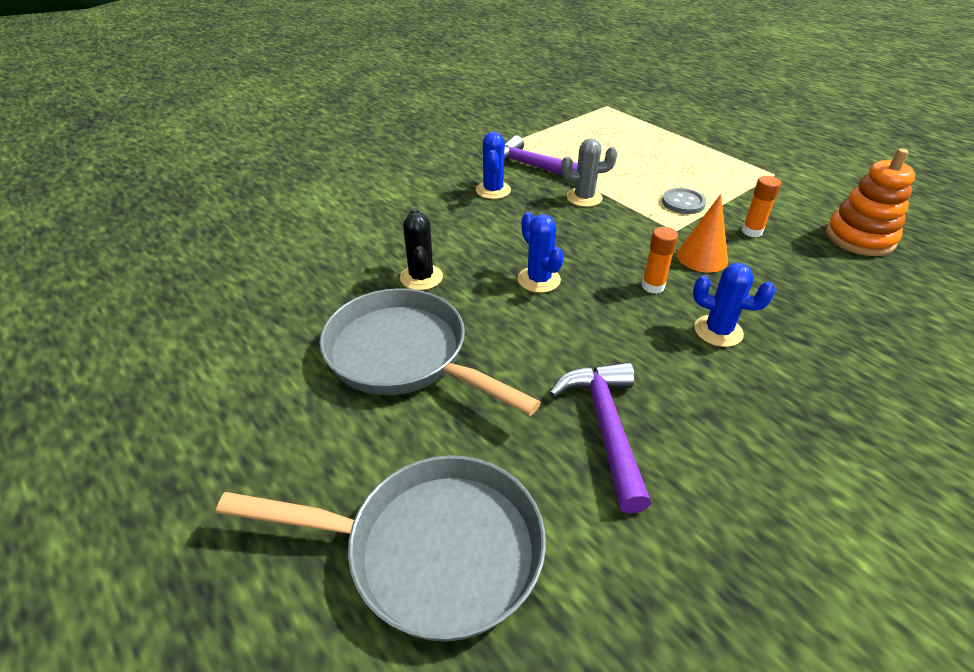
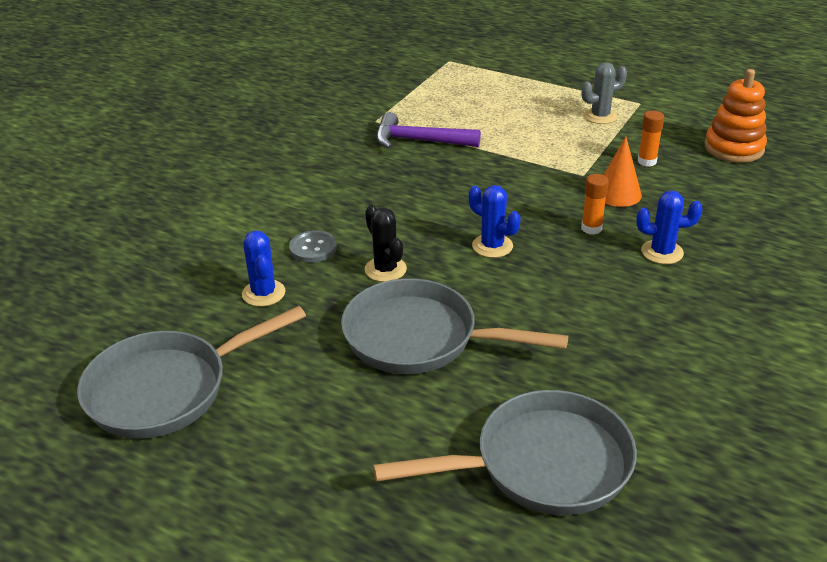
camera: 20 degrees left, 5 degrees down
blue cactus [476,132,511,199] -> blue cactus moved to [242,231,285,307]
purple hammer [549,362,651,514] -> none
grey cactus [561,138,618,207] -> grey cactus moved to [582,62,627,124]
grey button [662,188,706,214] -> grey button moved to [289,230,337,263]
none -> grey pan [77,306,306,439]

